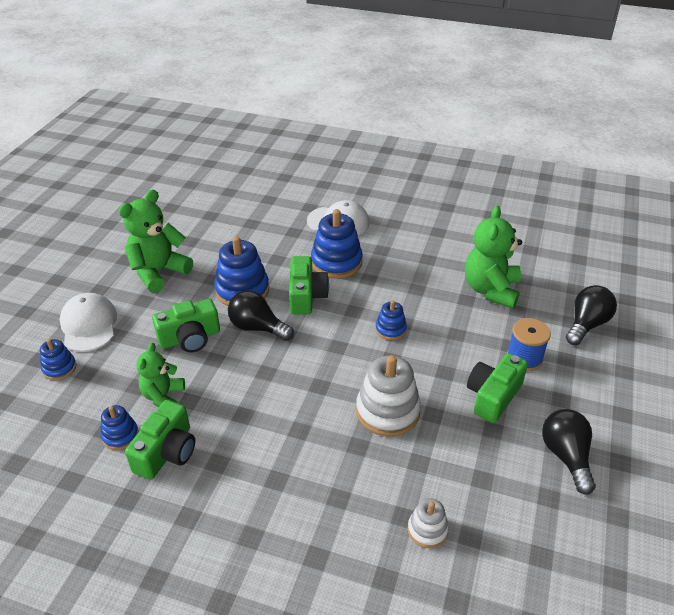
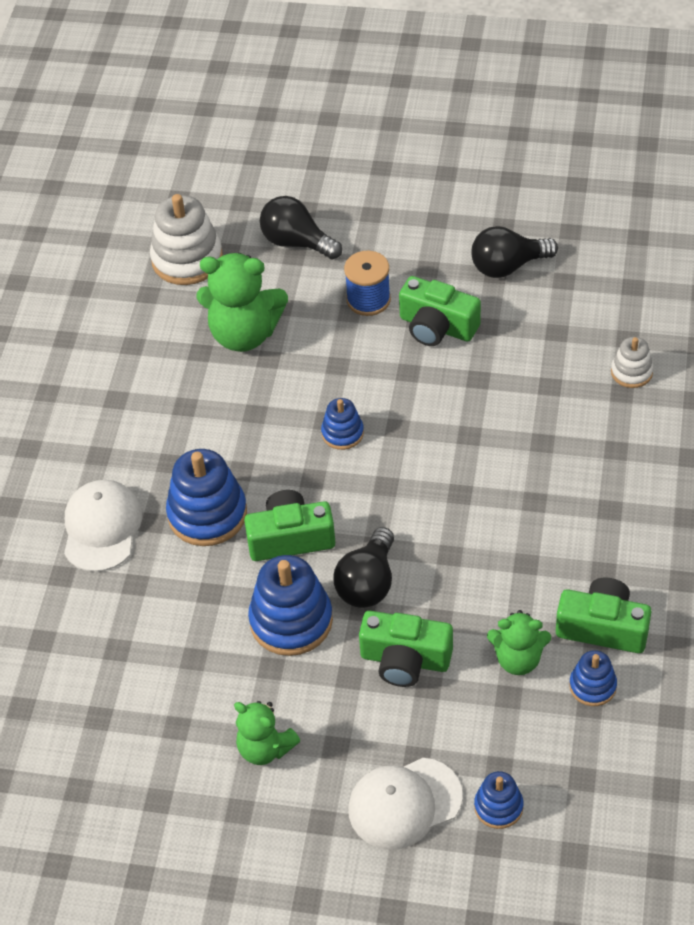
camera: 95 degrees left, 10 degrees up
green teddy bear [119,189,193,293] -> green teddy bear [234,701,300,765], size x0.61
green camera [152,299,220,352] -> green camera turned 135 degrees clockwise [359,611,453,687]
white stacking toy [356,355,421,436] -> white stacking toy moved to [150,194,223,285]

